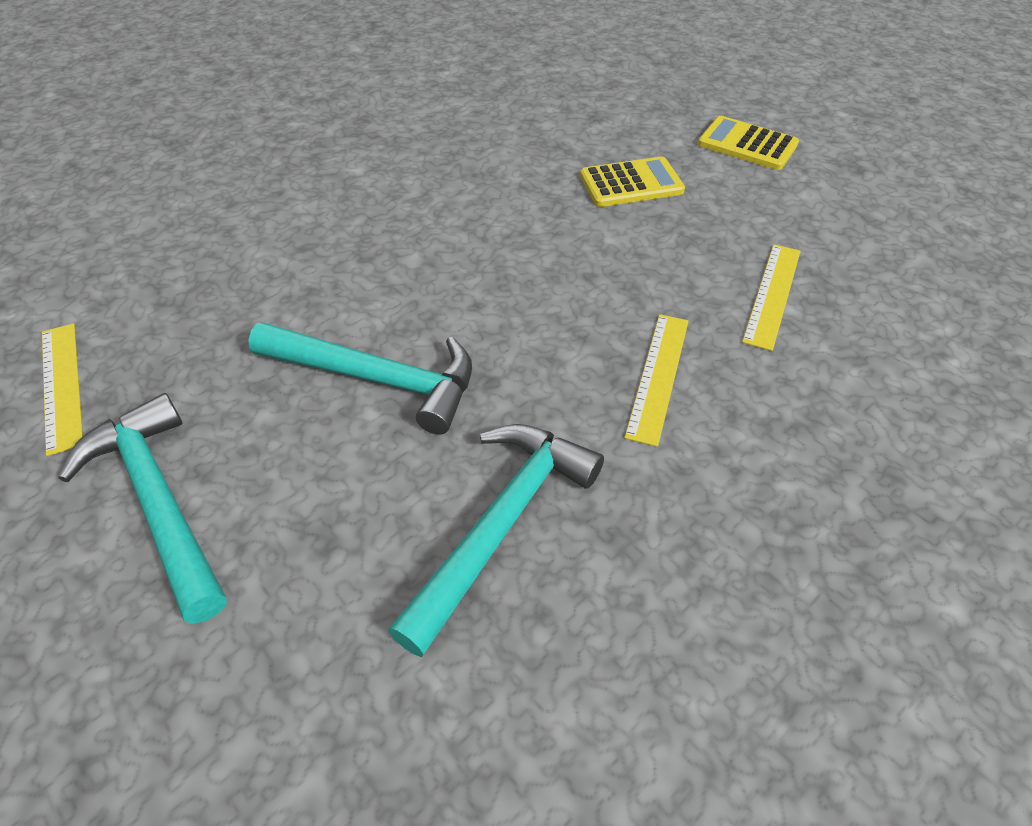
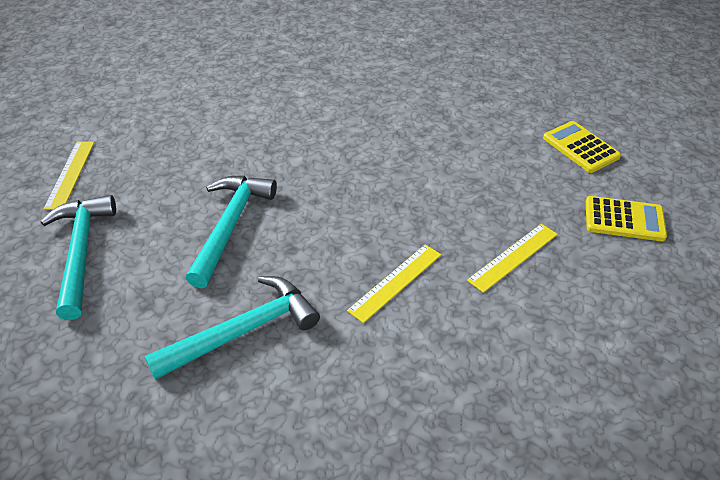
camera: 25 degrees right, 5 degrees down
turquoise hammer [248,322,472,435] -> turquoise hammer turned 120 degrees counterclockwise [186,176,277,288]
yellow calculator [580,156,685,207] -> yellow calculator moved to [586,196,667,241]

